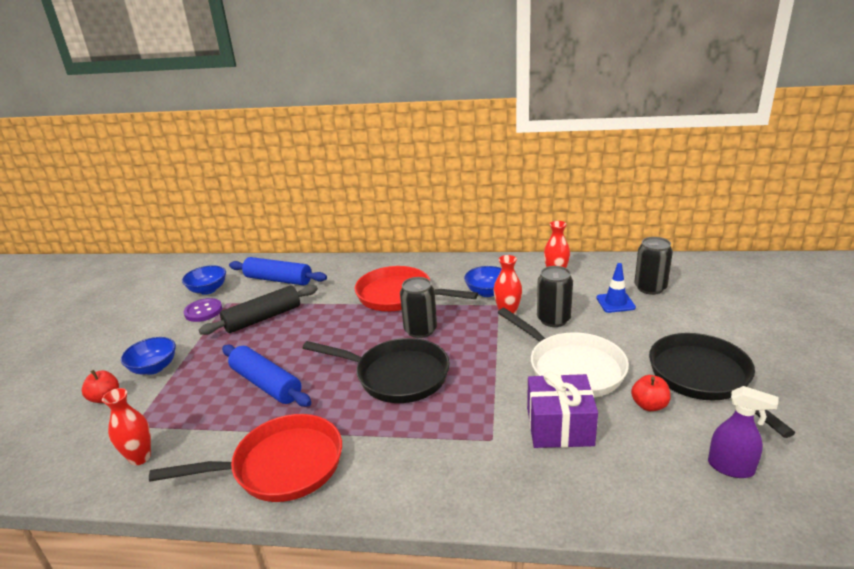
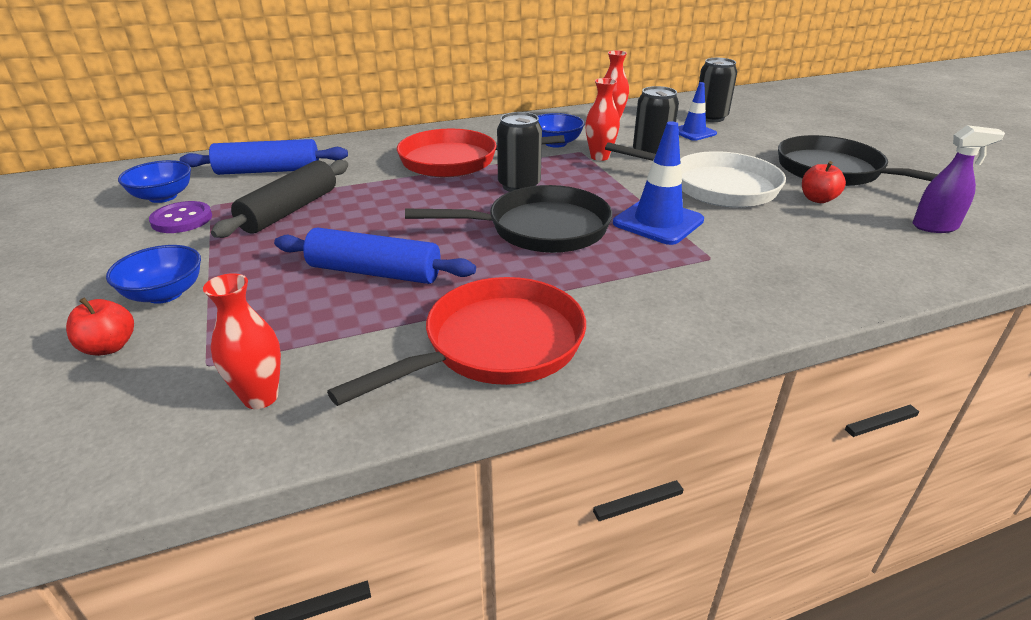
camera: 30 degrees left, 5 degrees up
purple gift [527,371,598,448] -> none
none -> blue traffic cone [613,121,704,245]

